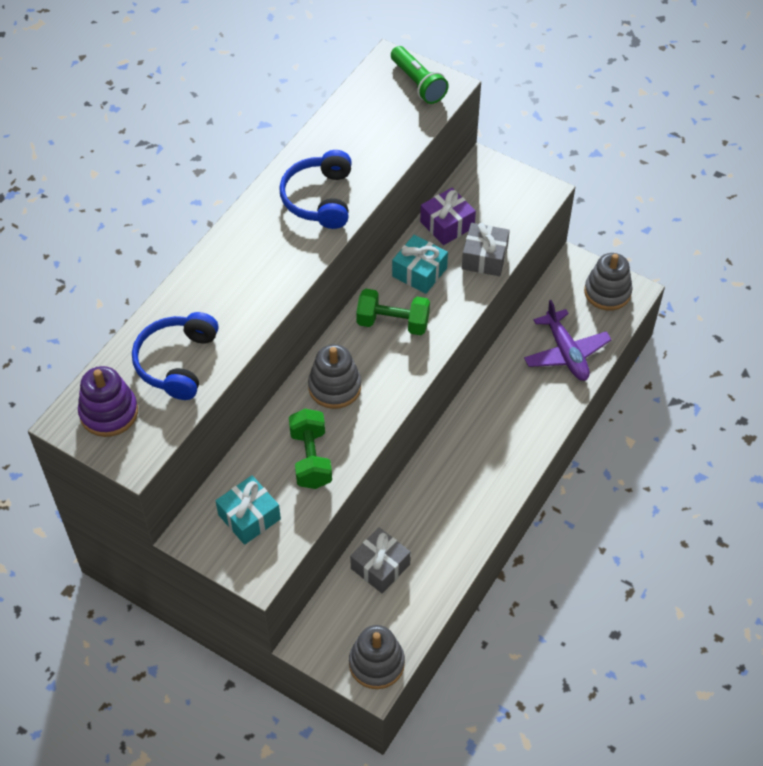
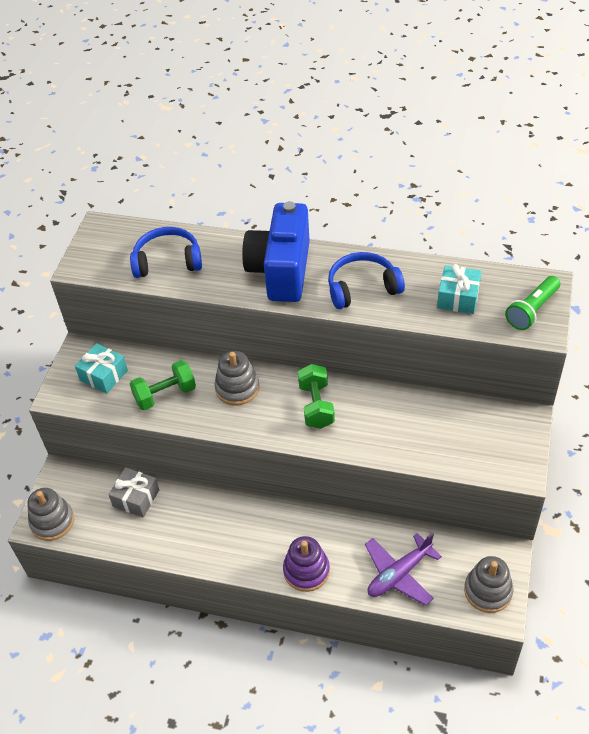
camera: 75 degrees right, 5 degrees down
purple stacking toy [78,366,138,437] -> purple stacking toy moved to [283,536,330,592]
turquoise gift [392,235,448,294] -> turquoise gift moved to [437,264,482,314]
purple gift [420,188,476,245] -> none
grey gift [462,223,510,276] -> none
none -> blue camera [242,201,310,302]

